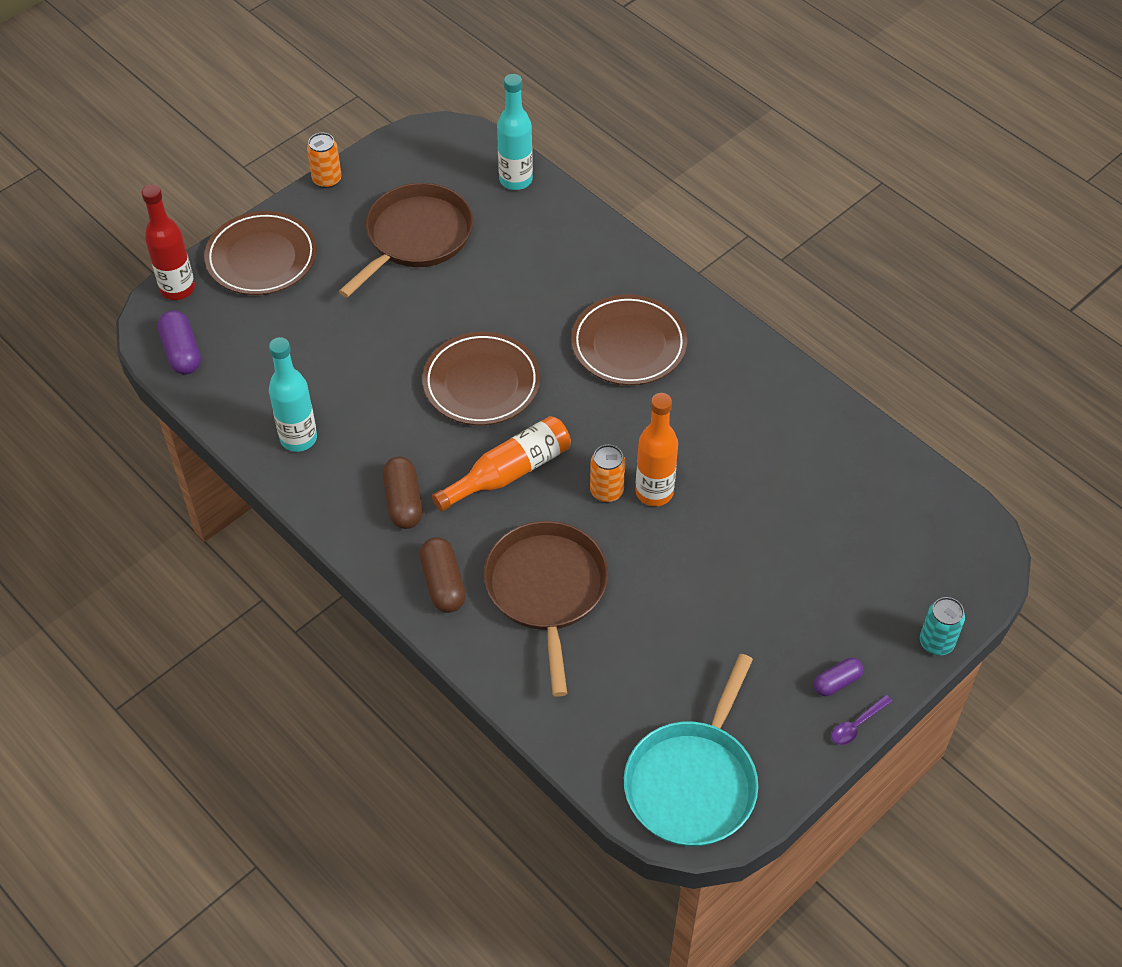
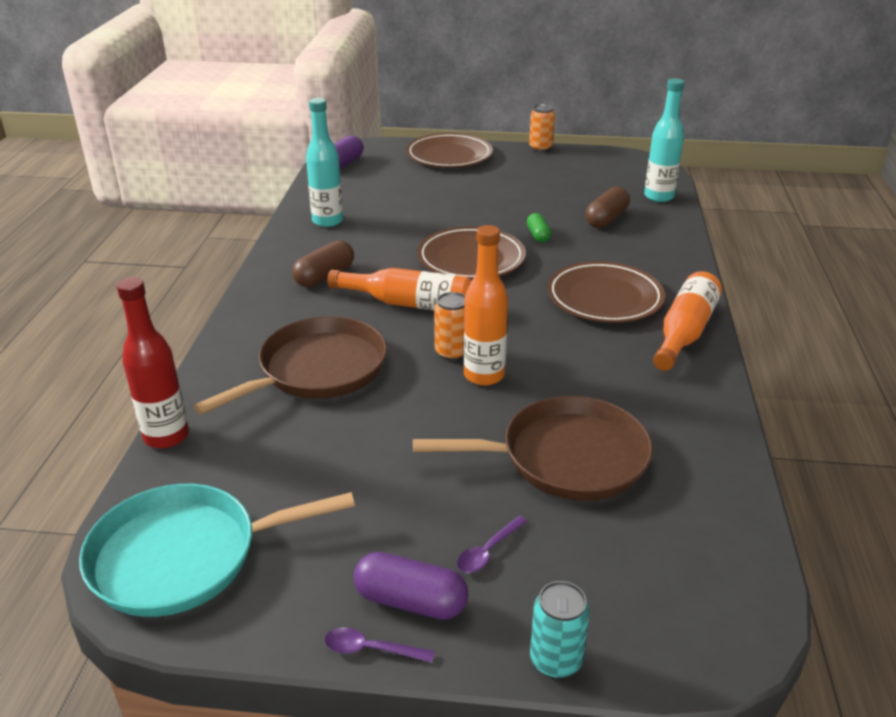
camera: 50 degrees right, 20 degrees down
red bottle [142,184,195,300] -> red bottle moved to [117,277,189,448]
brown pan [339,183,473,298] -> brown pan moved to [413,396,653,501]
brown capsule [420,537,466,613] -> brown capsule moved to [585,187,630,228]
purple capsule [814,658,864,696] -> purple capsule [354,552,468,620], size x1.56
none -> purple spoon [457,516,527,573]
none -> green capsule [527,213,551,243]
none -> orange bottle [653,271,722,371]

